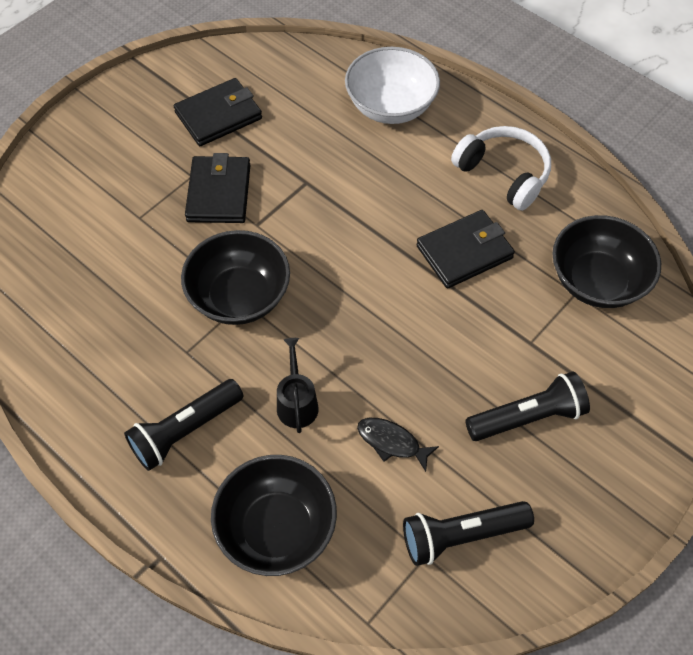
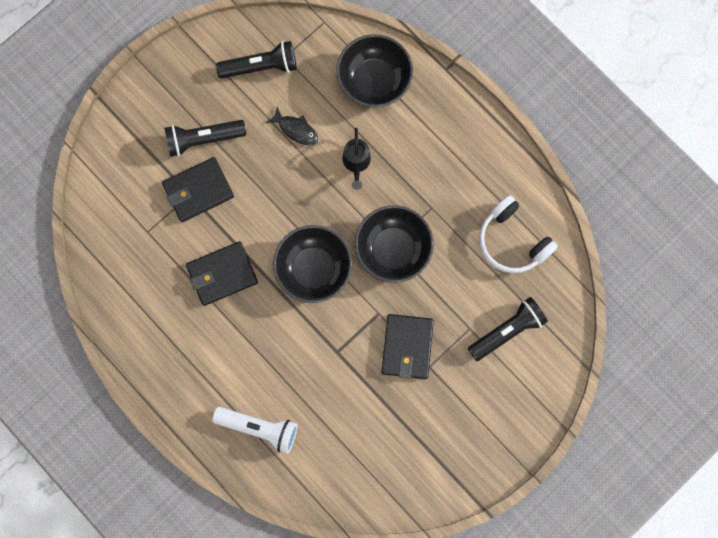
camera: 175 degrees left, 20 degrees up
black flashlight [124,379,243,471] -> black flashlight moved to [468,297,548,361]
black wallet [174,78,262,146] -> black wallet moved to [162,157,234,222]
white bowl [345,47,440,124] -> white flashlight [212,407,298,454]
white headphones [451,126,551,211] -> white headphones moved to [479,196,558,273]
black bowl [552,215,661,308] -> black bowl moved to [273,225,352,303]

